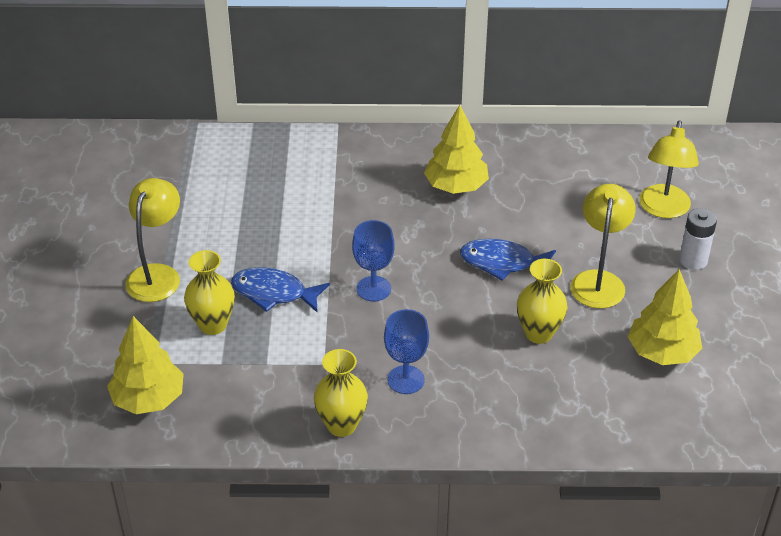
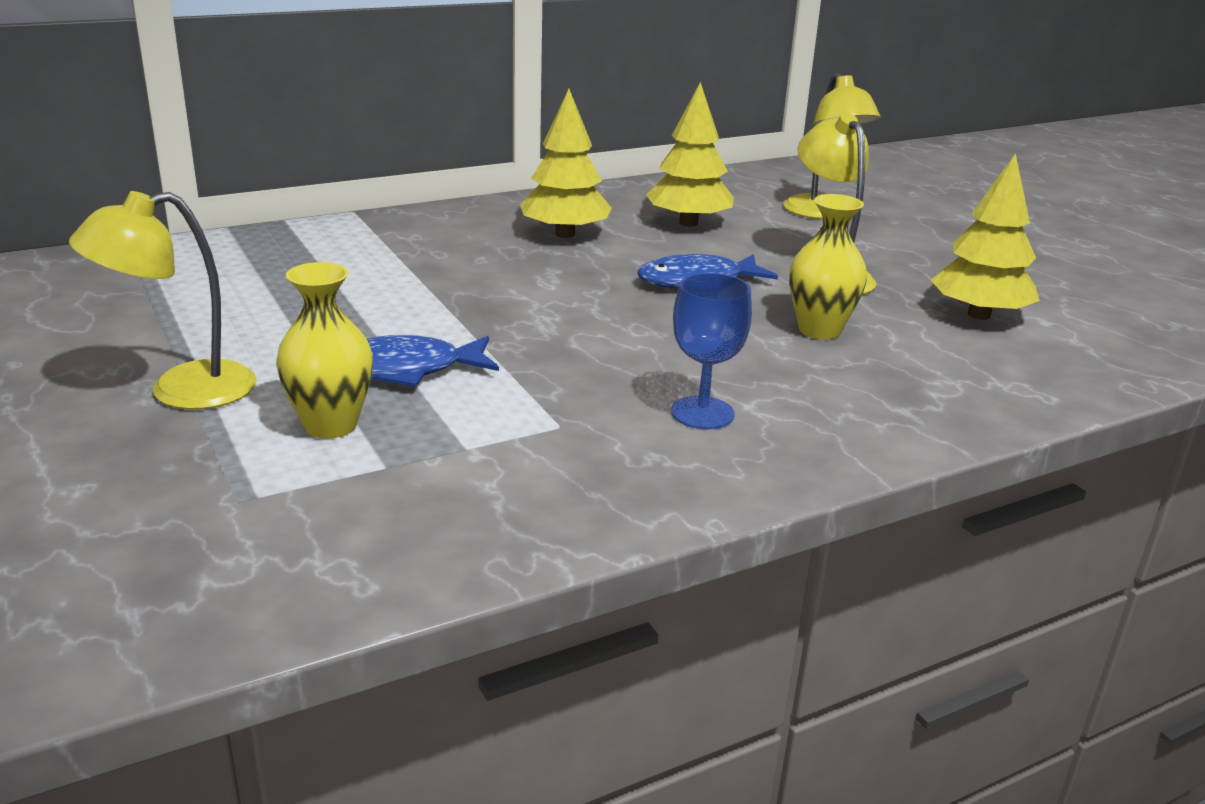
camera: 30 degrees left, 15 degrees down
yellow tree [107,316,184,414] -> yellow tree moved to [646,82,734,226]
yellow lamp [125,178,180,302] -> yellow lamp turned 105 degrees counterclockwise [69,191,257,410]
yellow vase [314,349,368,437] -> none
blue goblet [352,220,394,301] -> none
white battery [679,208,717,270] -> none

